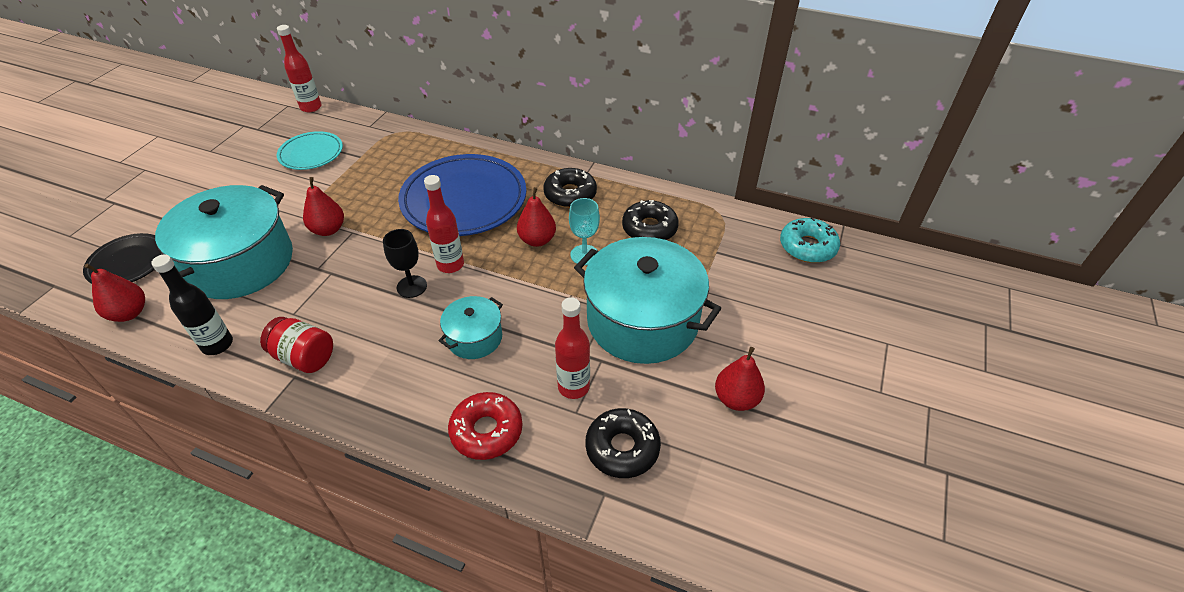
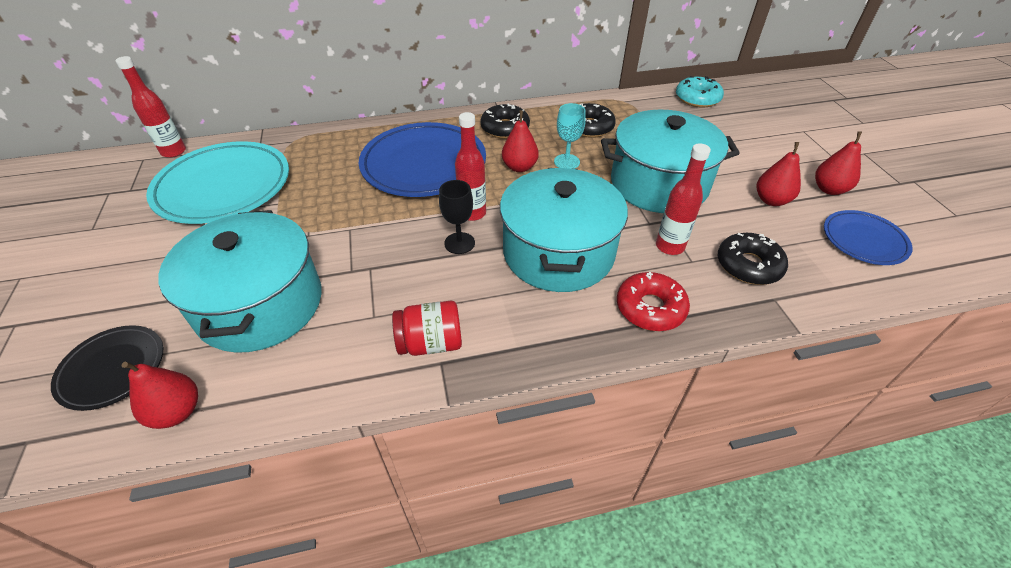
camera: 35 degrees left, 0 degrees up
black bottle [151,254,233,355] -> none
turquoise plate [277,131,343,170] -> turquoise plate [146,141,289,224], size x1.84
red pear [303,177,344,236] -> red pear moved to [815,131,862,195]
turquoise pot [438,296,503,359] -> turquoise pot [500,168,628,292], size x2.04
none -> blue plate [824,210,913,265]

